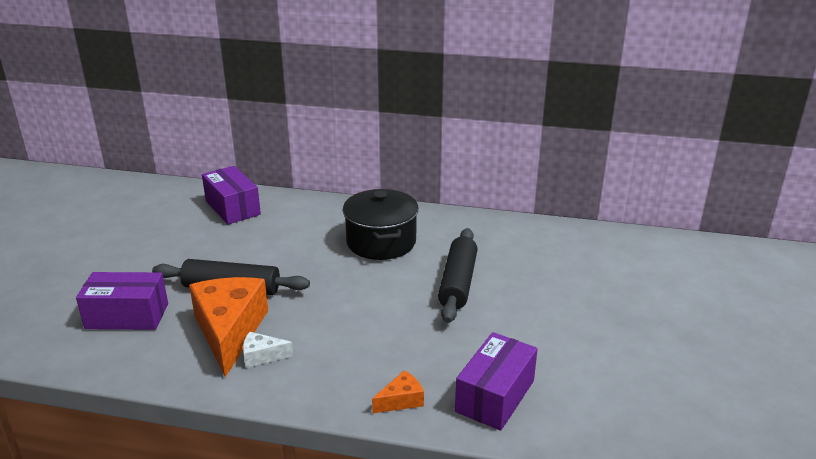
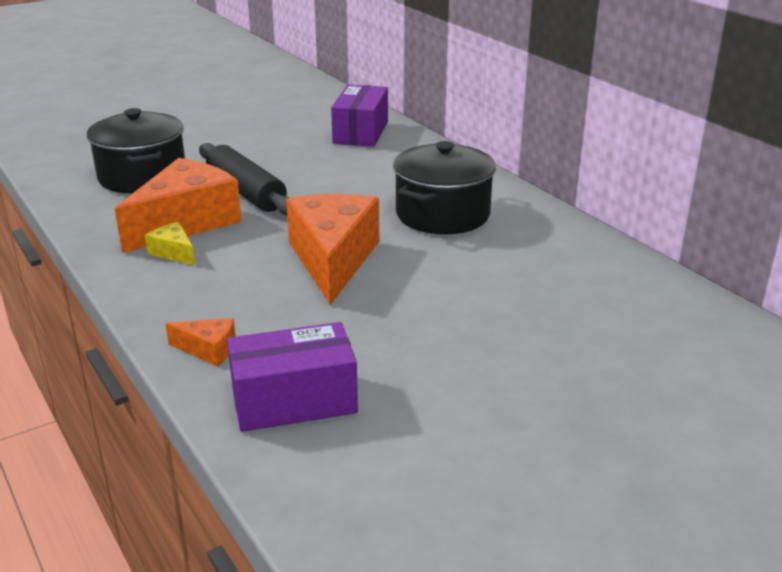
camera: 45 degrees right, 0 degrees up
purple box [76,272,168,330] -> black pot [87,108,185,193]
white cheese [243,332,293,368] -> yellow cheese [145,222,195,265]
black rolling pin [438,228,478,323] -> none
none -> orange cheese [286,194,379,305]

